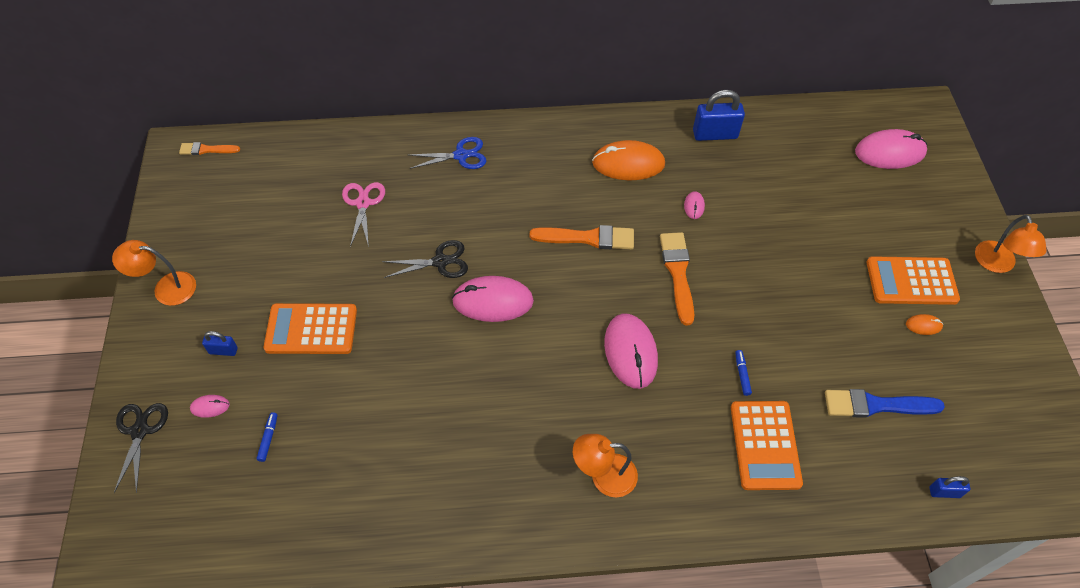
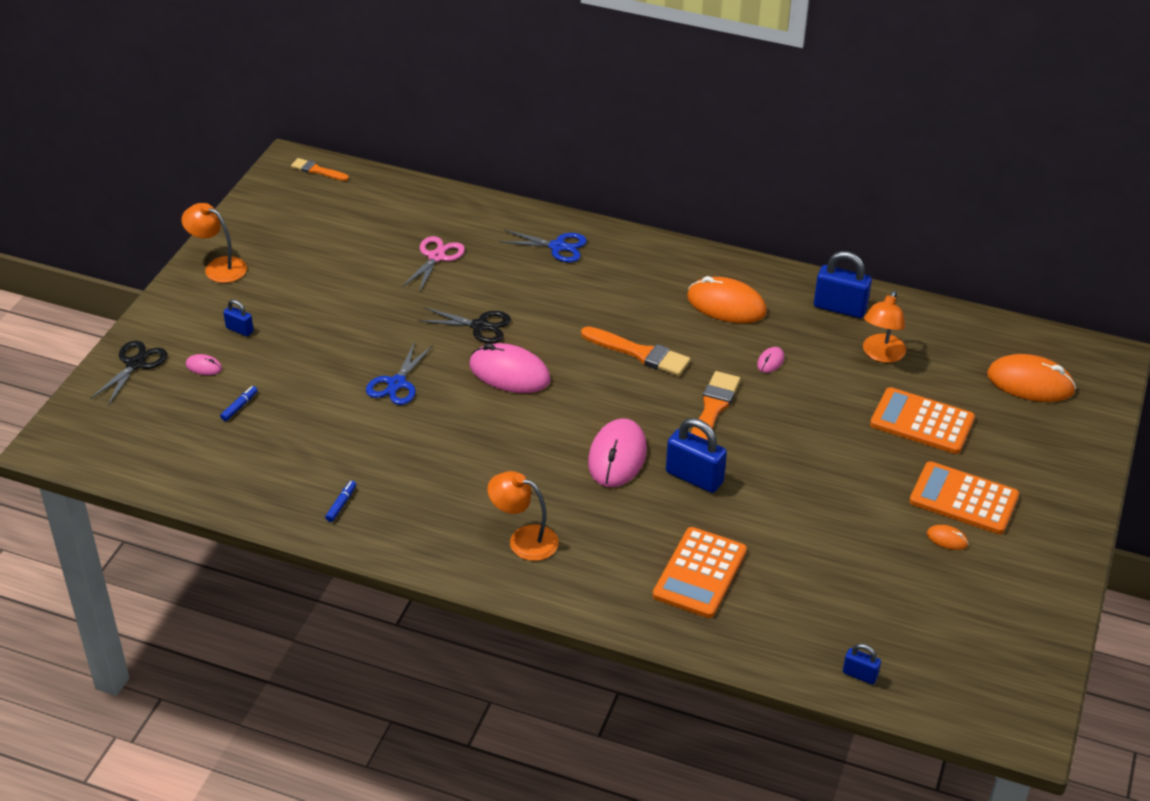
camera: 25 degrees right, 15 degrees down
orange calculator [263,303,357,354] -> orange calculator moved to [870,387,975,454]
blue marker [735,350,752,396] -> blue marker moved to [325,481,356,522]
blue brush [825,389,945,418] -> none
pink mouse [855,129,927,169] -> orange mouse [987,354,1076,402]
orange lamp [975,215,1047,273] -> orange lamp moved to [863,290,906,363]
none -> blue scissors [366,342,433,405]
none -> blue padlock [666,418,727,493]

